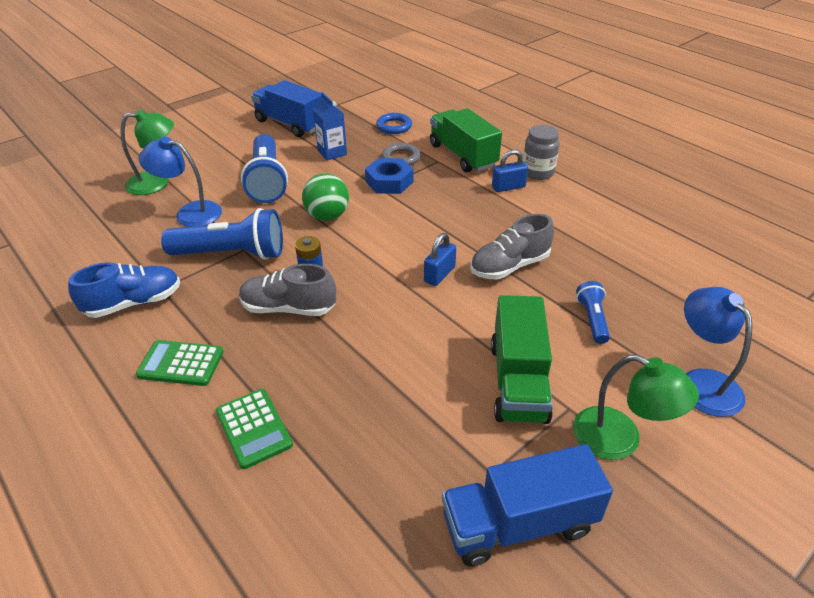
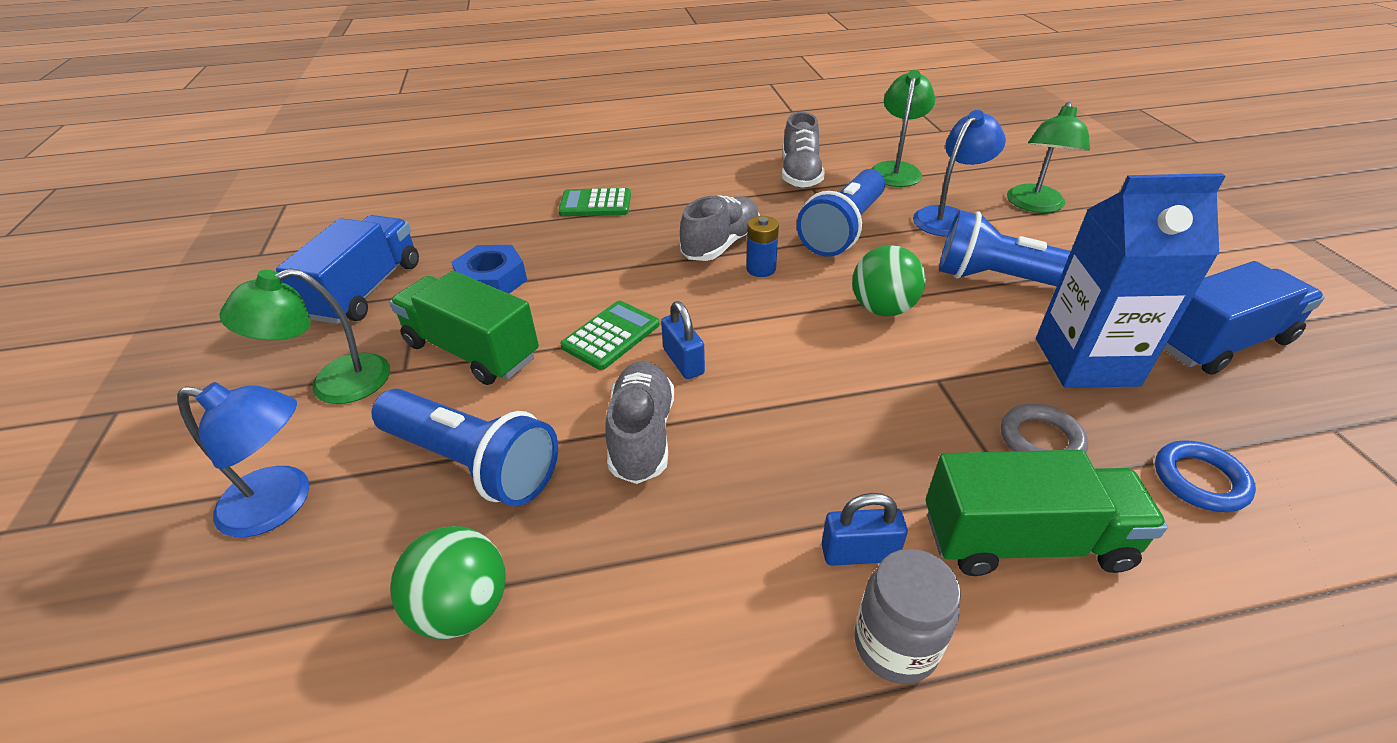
camera: 120 degrees right, 0 degrees up
blue shoe [68,262,180,318] -> grey shoe [782,112,825,188]
green calculator [136,340,224,386] -> green calculator moved to [560,301,660,370]
blue carton [313,92,347,161] -> blue carton [1036,173,1225,388], size x1.79
blue nut [365,158,413,194] -> blue nut moved to [451,245,527,294]
blue padlock [492,150,528,192] -> blue padlock turned 75 degrees clockwise [822,493,908,566]
blue flashlight [576,281,610,344] -> blue flashlight [371,389,558,507], size x1.96
none -> green ball [390,526,506,639]
none -> green lamp [871,70,935,187]

